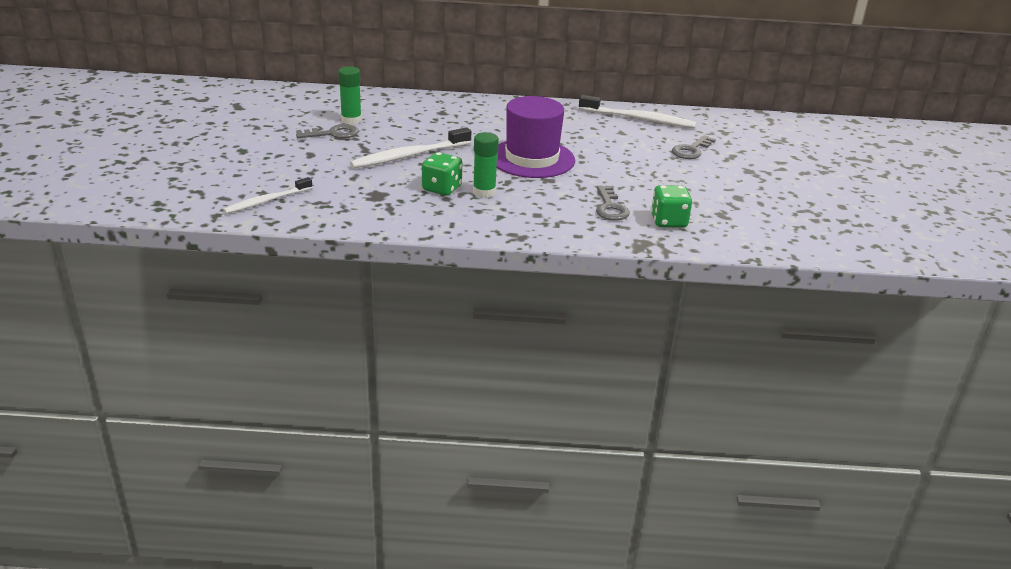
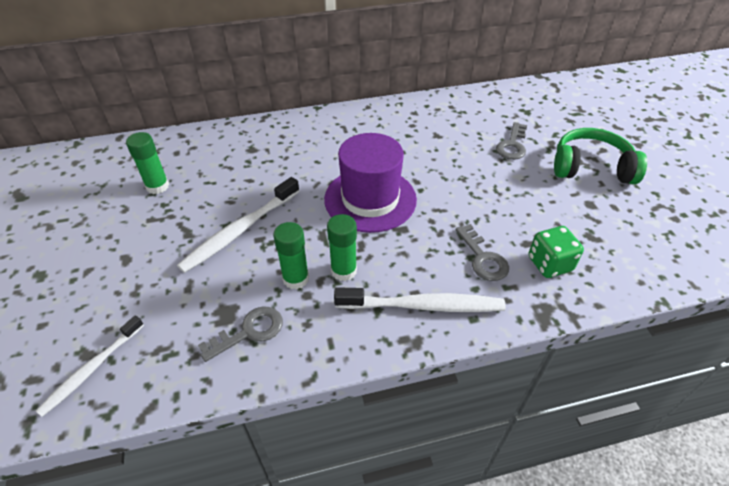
camera: 15 degrees left, 15 degrees up
grey key [296,124,359,138] -> grey key moved to [198,306,283,362]
green dice [422,152,462,196] -> green glue stick [273,222,309,289]
white toothbrush [579,95,697,128] -> white toothbrush moved to [334,287,506,312]
none -> green headphones [554,128,647,184]

